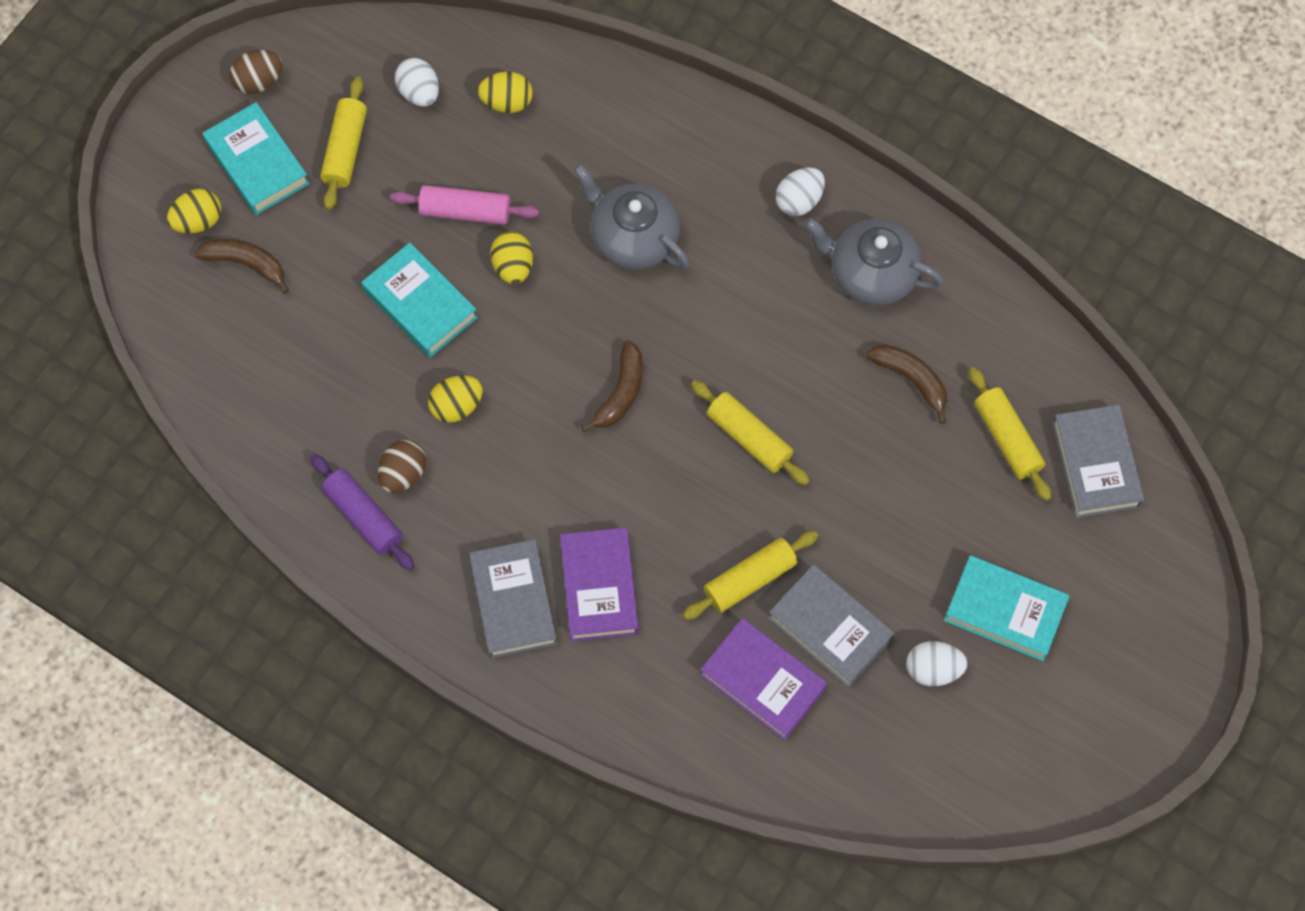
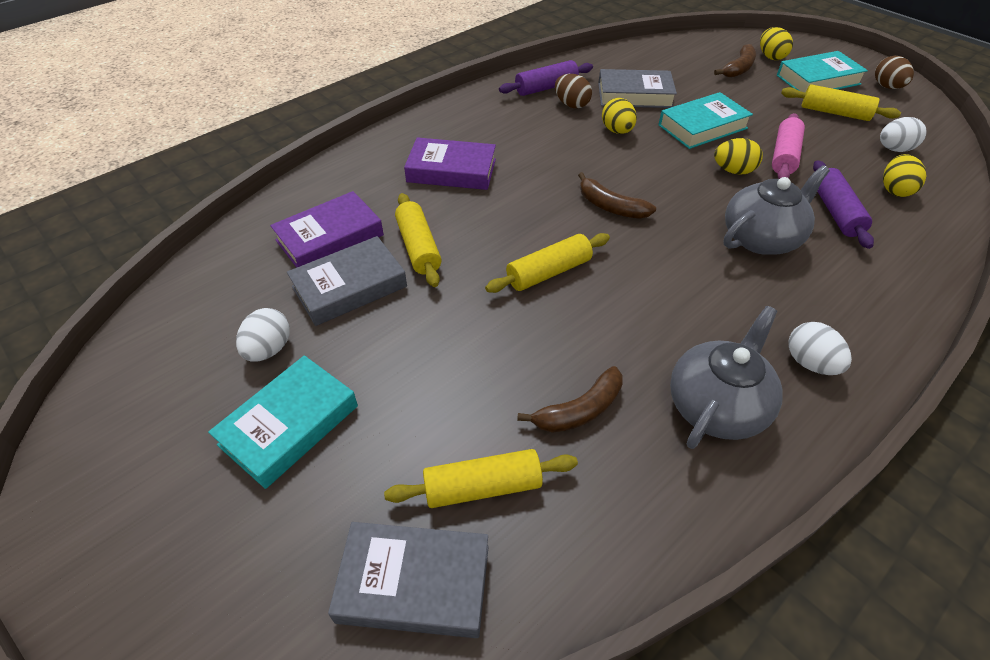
camera: 105 degrees right, 20 degrees down
grey book [469,539,557,659] -> grey book moved to [598,69,677,108]
none -> purple rolling pin [813,160,874,249]

